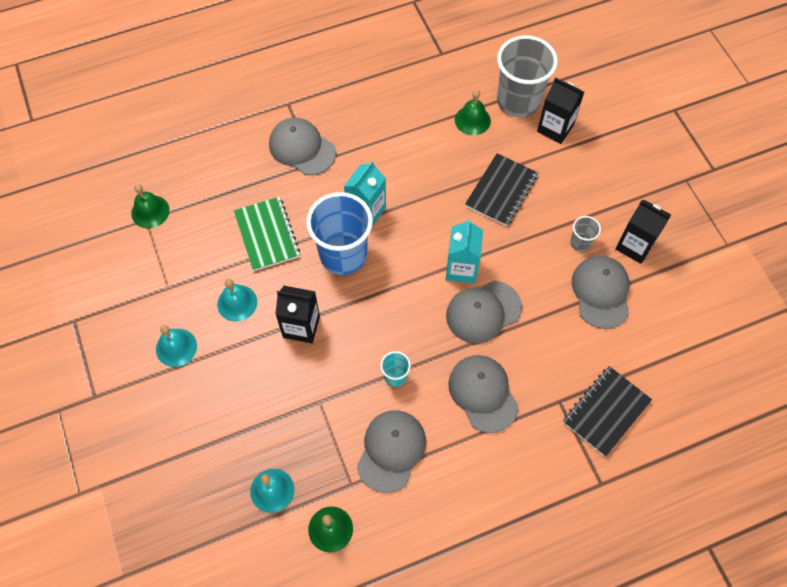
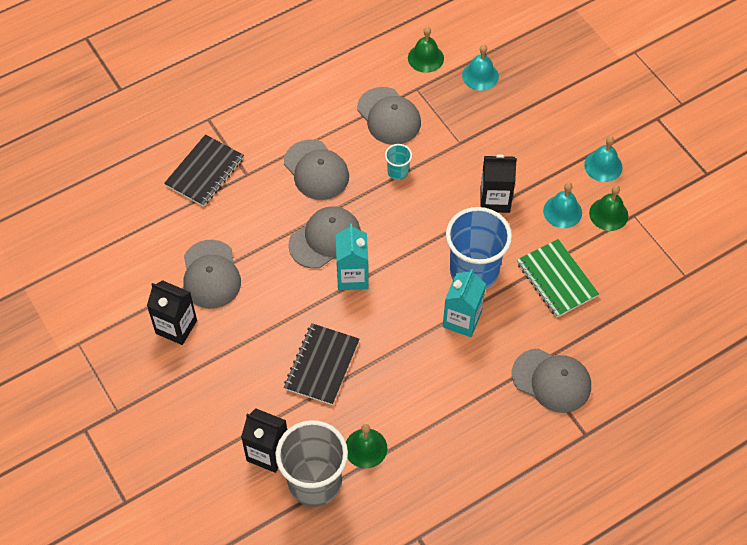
camera: 170 degrees right, 5 degrees down
green bell [131,184,170,228] -> green bell moved to [589,185,628,231]
grey cap [357,410,426,493] -> grey cap turned 45 degrees counterclockwise [357,87,421,145]
grey cup [570,216,601,252] -> none

